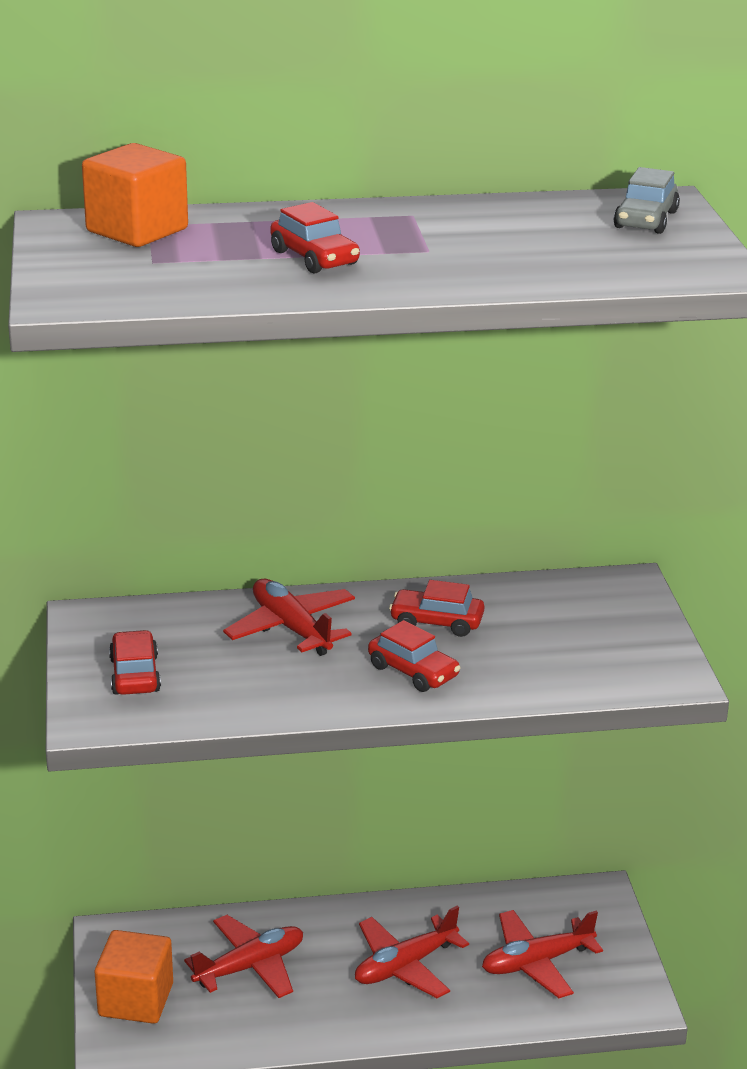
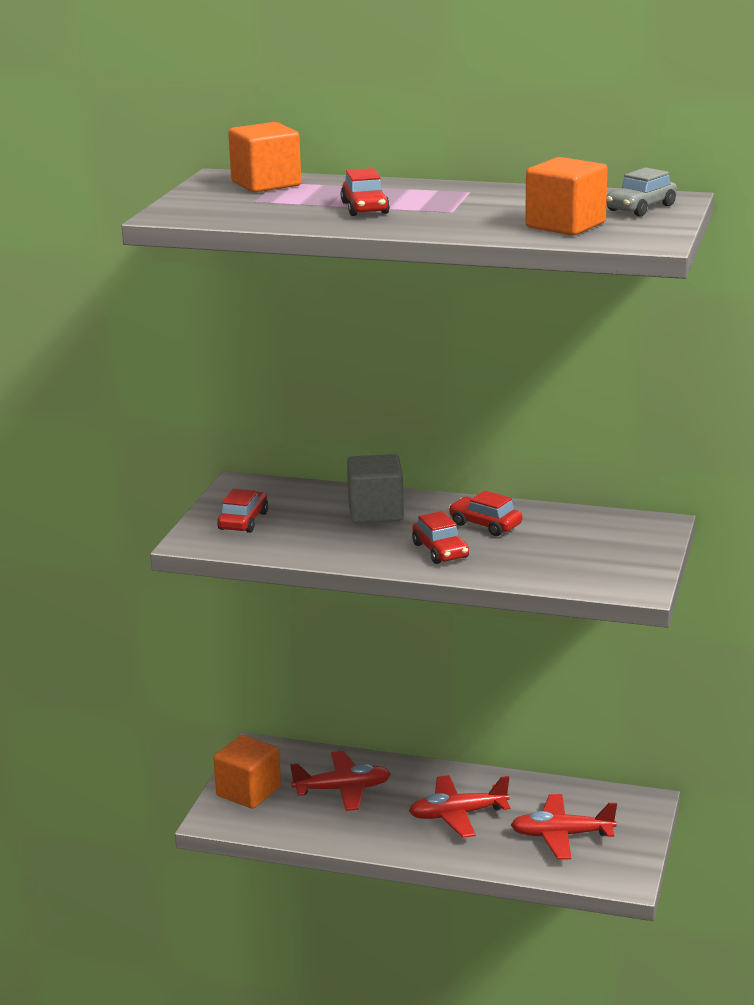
camera: 25 degrees right, 5 degrees down
red plane [223,579,355,656] -> grey cube [347,454,404,523]
none -> orange cube [525,157,607,235]

